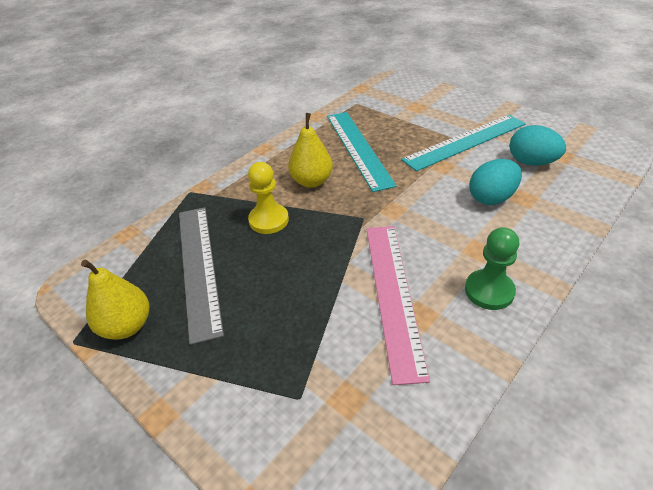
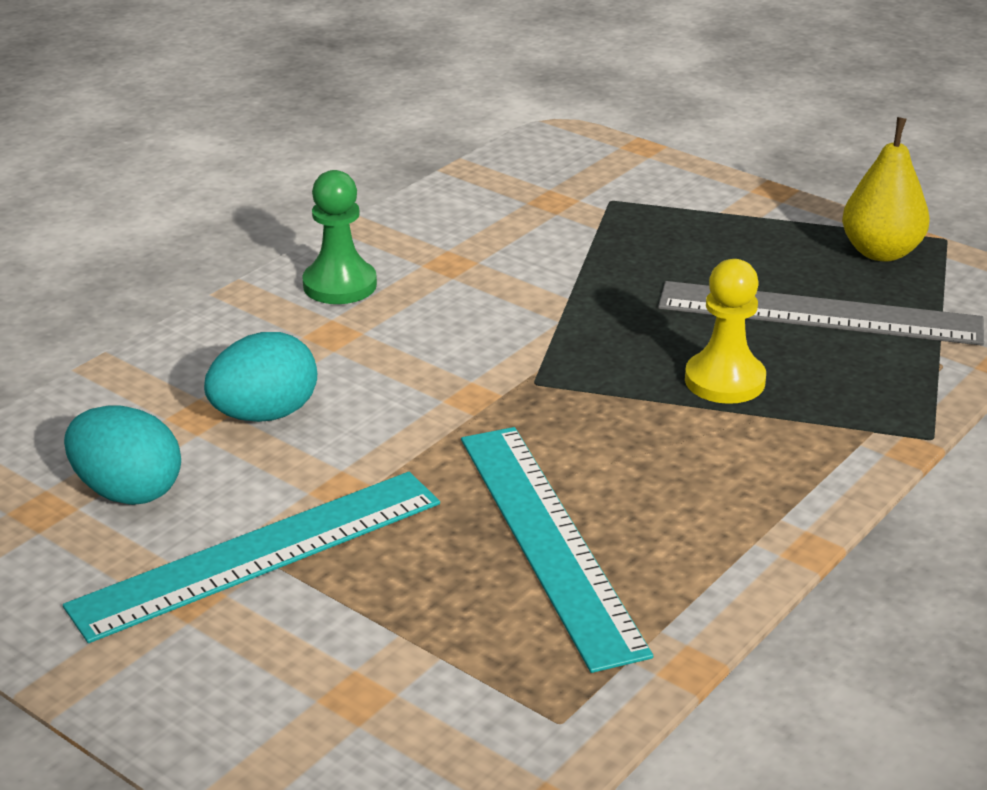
camera: 175 degrees right, 10 degrees down
grey ruler [179,207,224,345] -> grey ruler turned 60 degrees counterclockwise [658,281,984,346]
yellow pear [288,113,333,188] -> none
pink ruler [366,226,430,385] -> none

